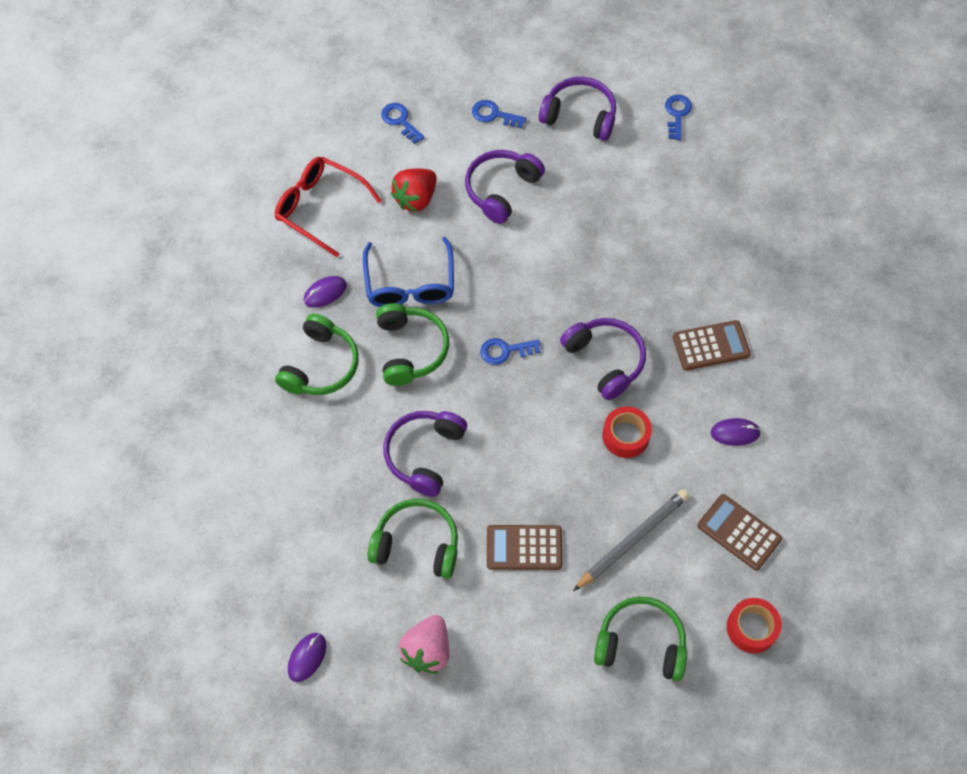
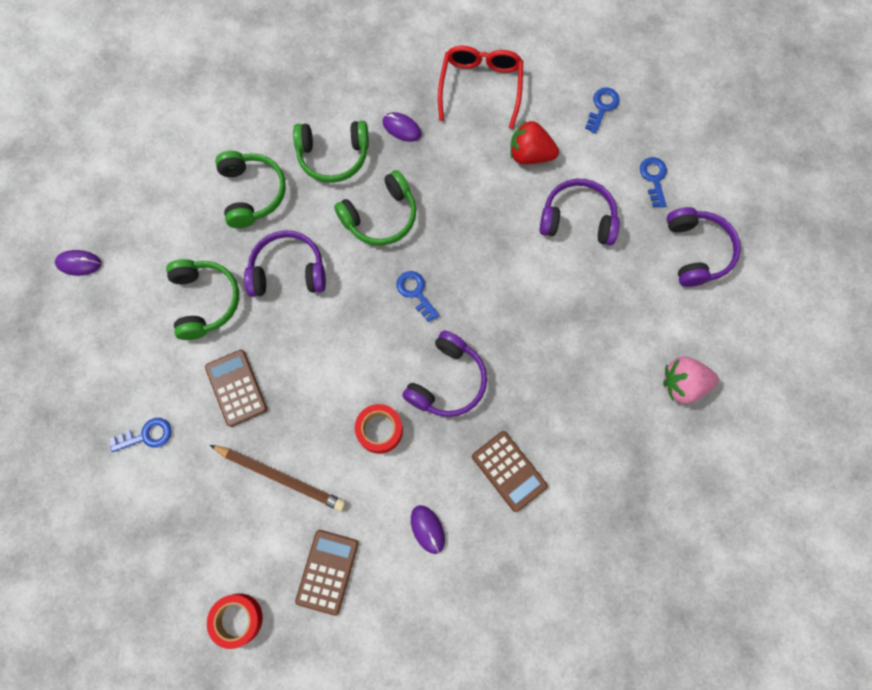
camera: 65 degrees right, 10 degrees up
blue glasses [363,237,454,307] -> none
pink strawberry [399,615,449,674] -> pink strawberry moved to [663,357,719,404]
grey pencil [573,489,689,591] -> brown pencil [210,445,346,511]
green headphones [594,596,687,681] -> green headphones moved to [215,151,286,228]
blue key [665,95,692,140] -> blue key moved to [110,418,172,452]

